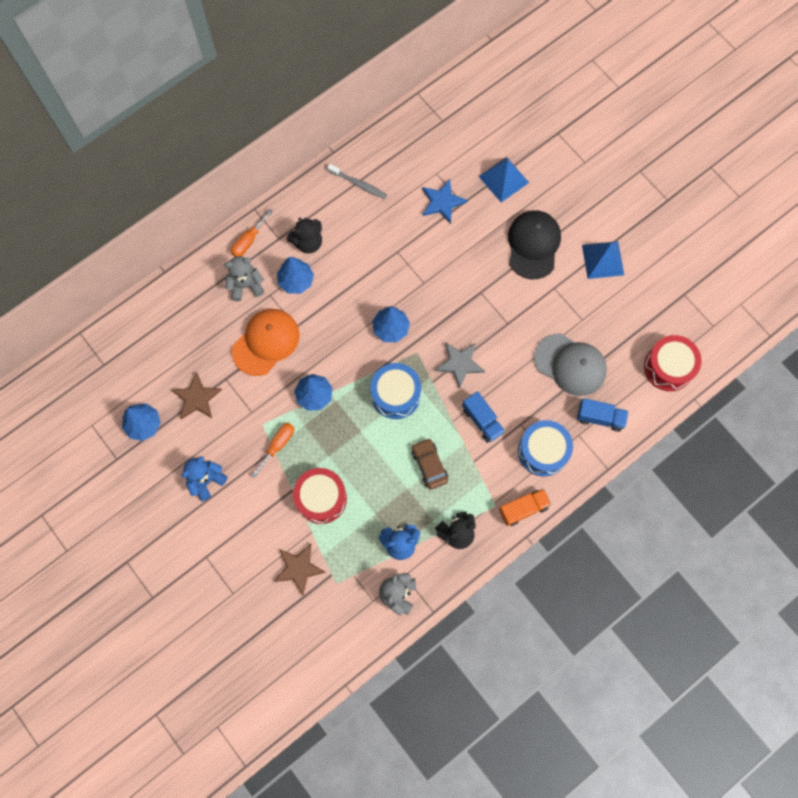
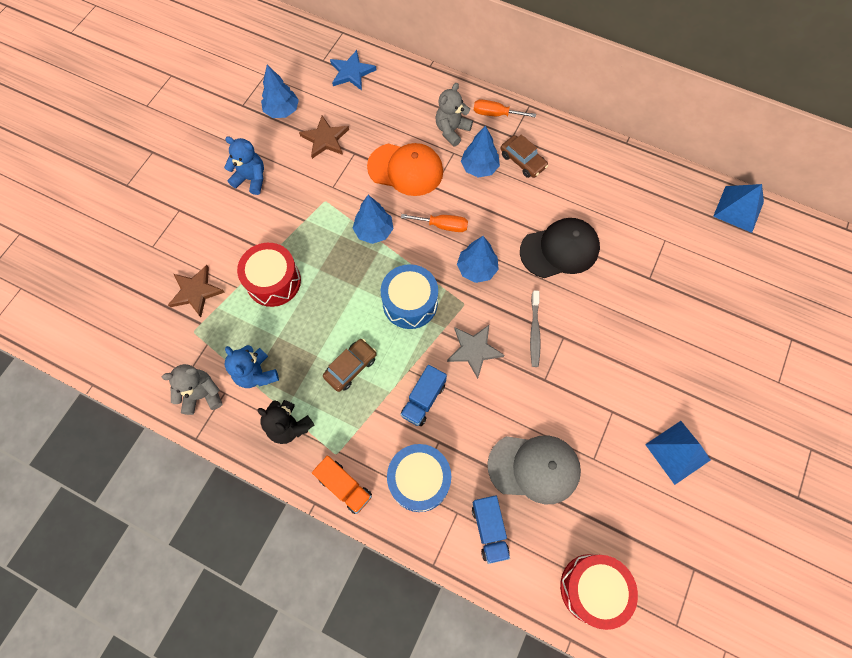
camera: 65 degrees right, 5 degrees down
grey teddy bear [224,256,264,301] -> grey teddy bear turned 105 degrees counterclockwise [435,83,473,146]
orange screwdriver [251,423,294,478] -> orange screwdriver moved to [401,214,468,232]
black teddy bear [287,217,322,253] -> brown car [501,134,548,178]
grey toothbrush [327,164,387,199] -> grey toothbrush moved to [530,290,541,367]
blue star [422,179,468,224] -> blue star moved to [330,50,377,90]
blue pyramid [478,157,529,202] -> blue pyramid moved to [713,184,764,233]
black cap [508,211,561,279] -> black cap moved to [520,218,600,278]
grey cap [534,333,607,396] -> grey cap turned 90 degrees counterclockwise [487,435,581,504]

